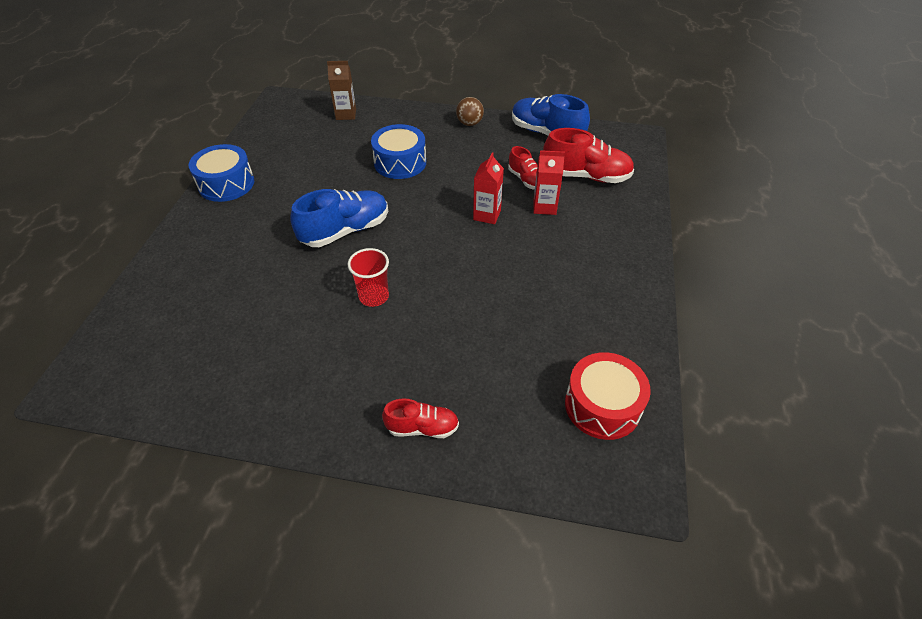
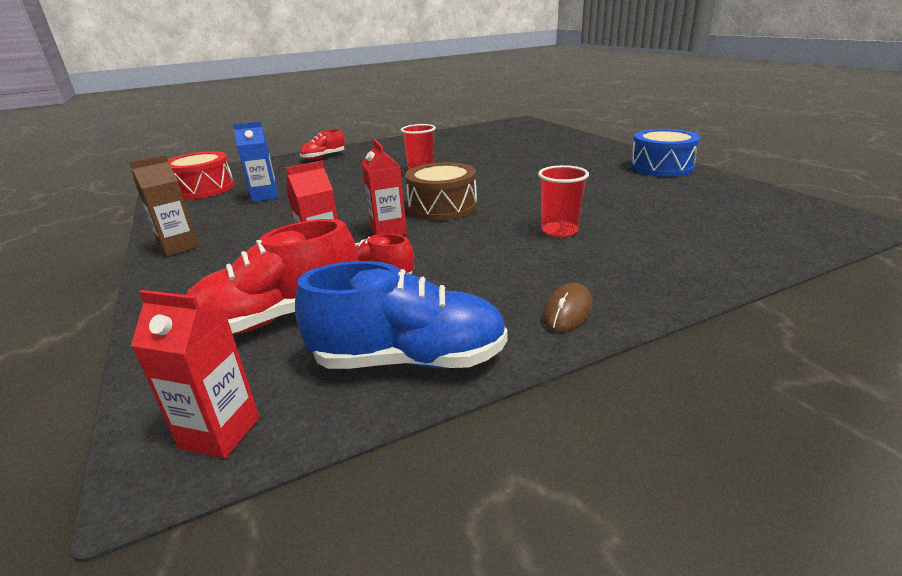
camera: 145 degrees right, 20 degrees down
blue shoe [290,189,388,247] -> none
brown carton [327,61,356,120] -> brown carton moved to [129,155,199,256]
blue drum [371,124,426,179] -> red cup [538,165,589,237]
brown ball [456,97,484,126] -> brown mouse [542,283,592,332]
none -> red carton [131,290,259,458]
none -> blue carton [233,121,278,202]
none -> brown drum [405,162,477,221]

